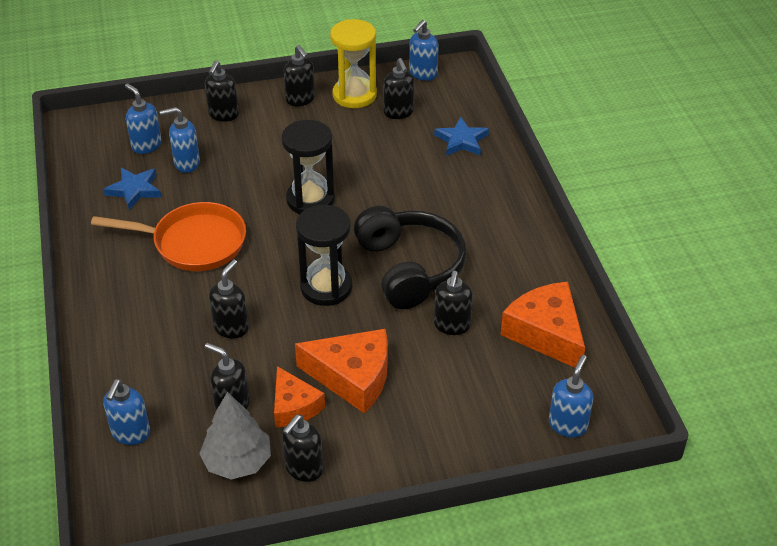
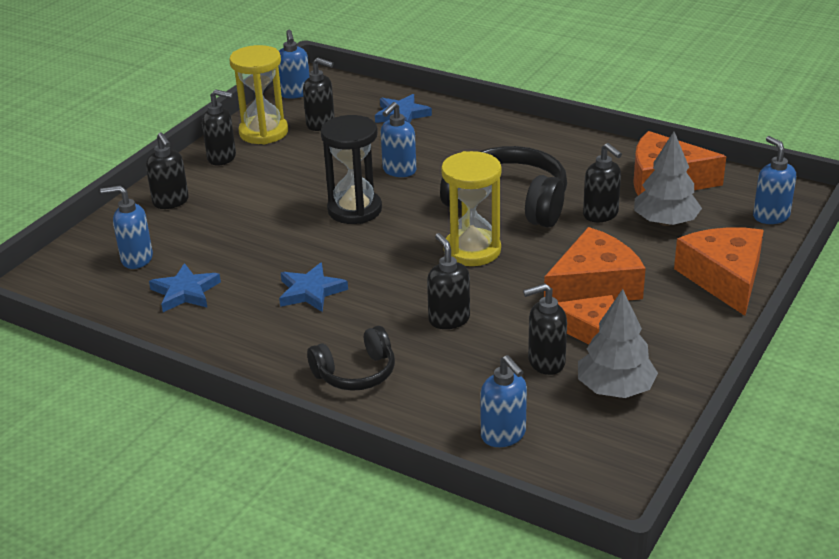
camera: 45 degrees left, 10 degrees down
orange pan [91,202,246,271] -> blue star [279,263,348,312]
blue soap dispenser [160,107,200,173] -> blue soap dispenser moved to [381,102,416,177]
black soap dispenser [282,415,323,482] -> none
black hourglass [296,205,352,306] -> yellow hourglass [441,151,502,266]
none -> black headphones [307,326,395,391]
none -> grey tree [634,132,702,226]
none -> orange cheese [674,227,764,316]

